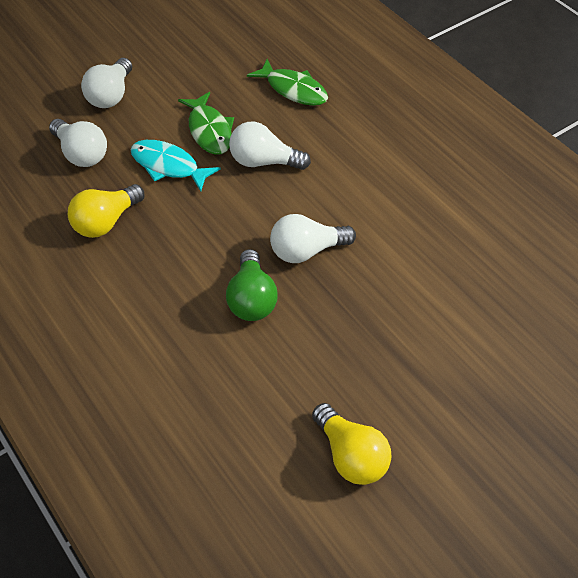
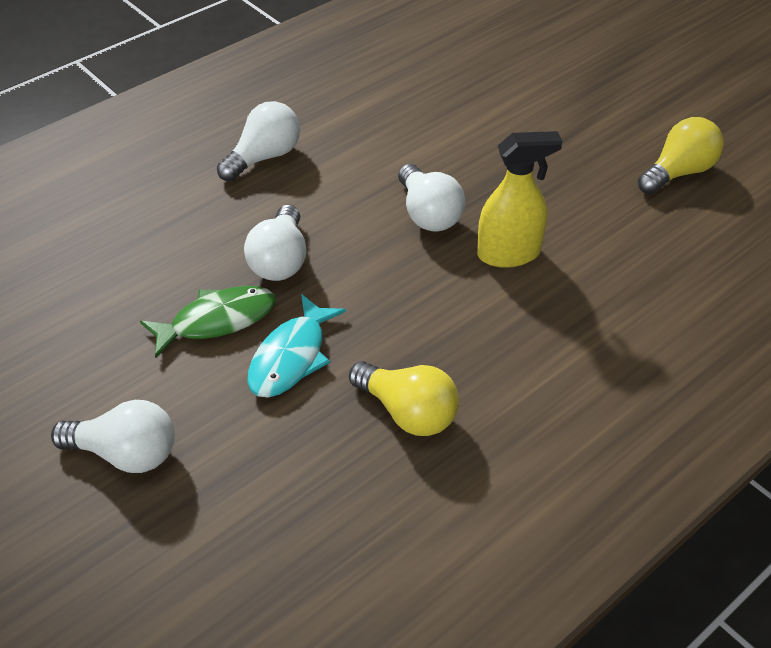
camera: 95 degrees left, 5 degrees down
white light bulb [49,119,107,167] -> white light bulb moved to [217,101,300,182]
green light bulb [226,249,278,321] -> yellow spray bottle [477,131,562,268]
green fish [247,59,328,106] -> none

